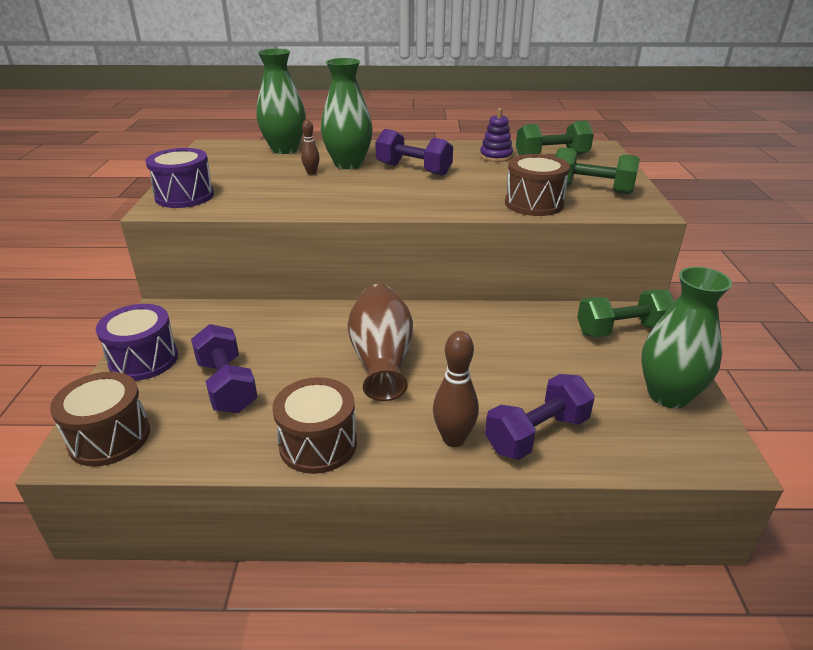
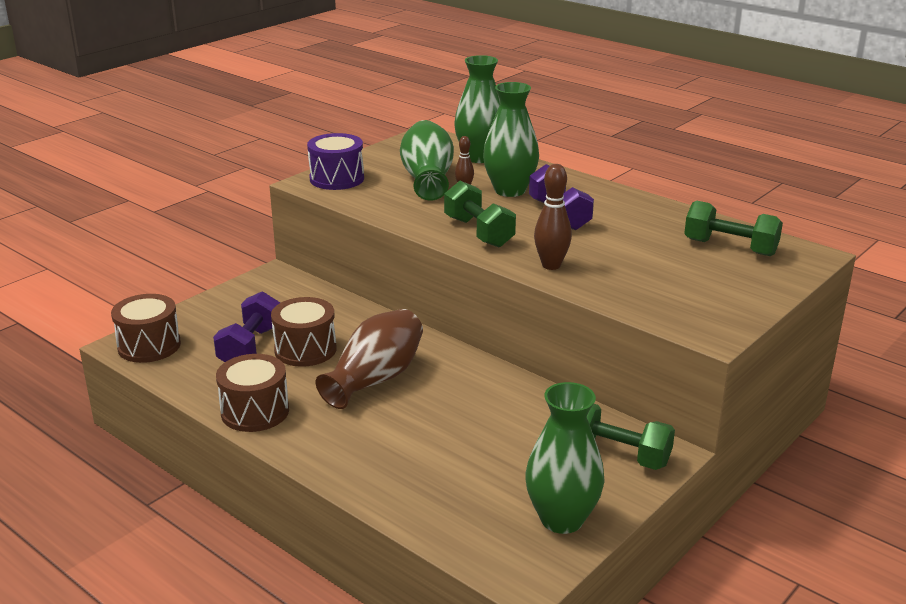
camera: 40 degrees right, 5 degrees down
purple drum [96,304,178,381] -> none
brown bowling pin [433,331,479,447] -> brown bowling pin moved to [534,164,572,270]
purple stacking toy [480,108,513,162] -> none
purple dumbbell [485,374,595,460] -> none
brown drum [505,154,570,216] -> brown drum moved to [271,297,336,367]
green dumbbell [555,147,640,194] -> green dumbbell moved to [444,181,516,247]
none -> green vase [400,120,454,201]

